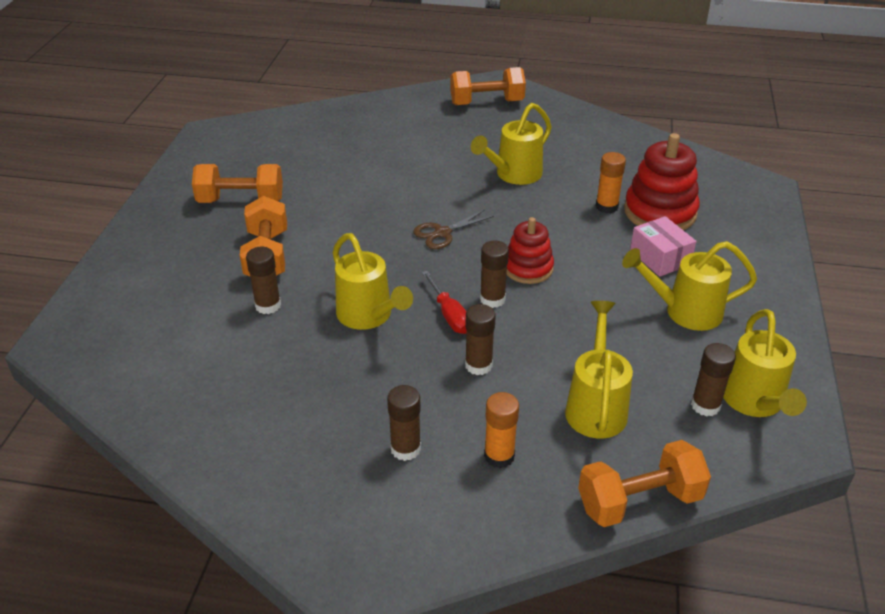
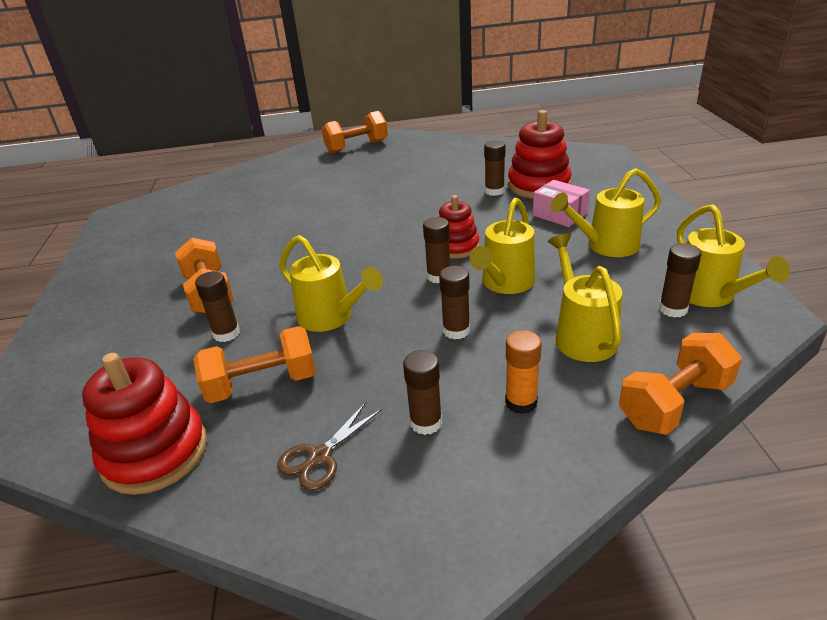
camera: 15 degrees left, 5 degrees down
orange dumbbell [192,164,283,203] -> orange dumbbell moved to [193,326,316,403]
brown scissors [413,210,494,249] -> brown scissors moved to [277,402,382,491]
red screwdriver [422,271,467,334] -> none
yellow watering can [471,103,552,185] -> yellow watering can moved to [469,198,535,294]
orange glue stick [596,152,626,213] -> brown glue stick [484,140,505,196]
none -> red stacking toy [82,353,207,495]

